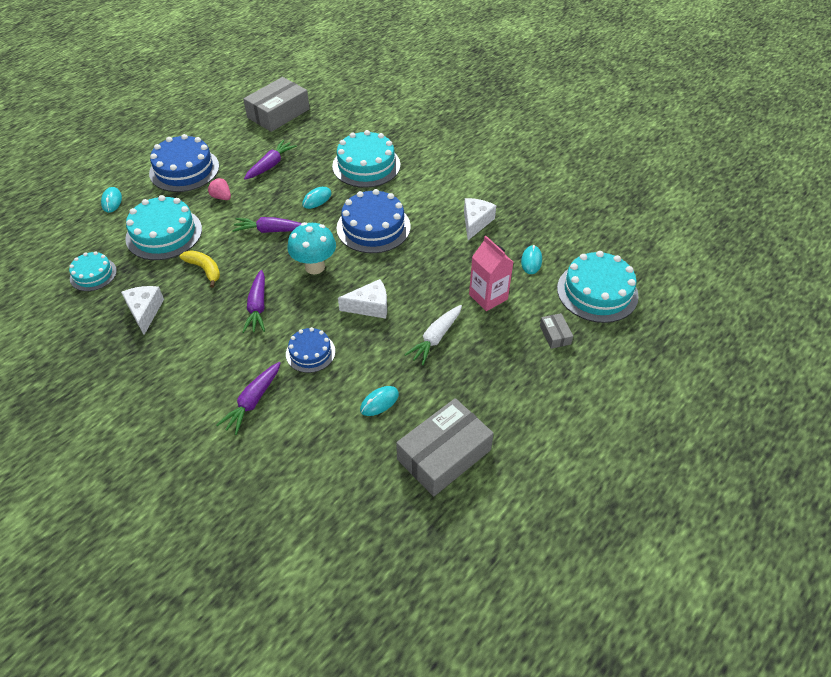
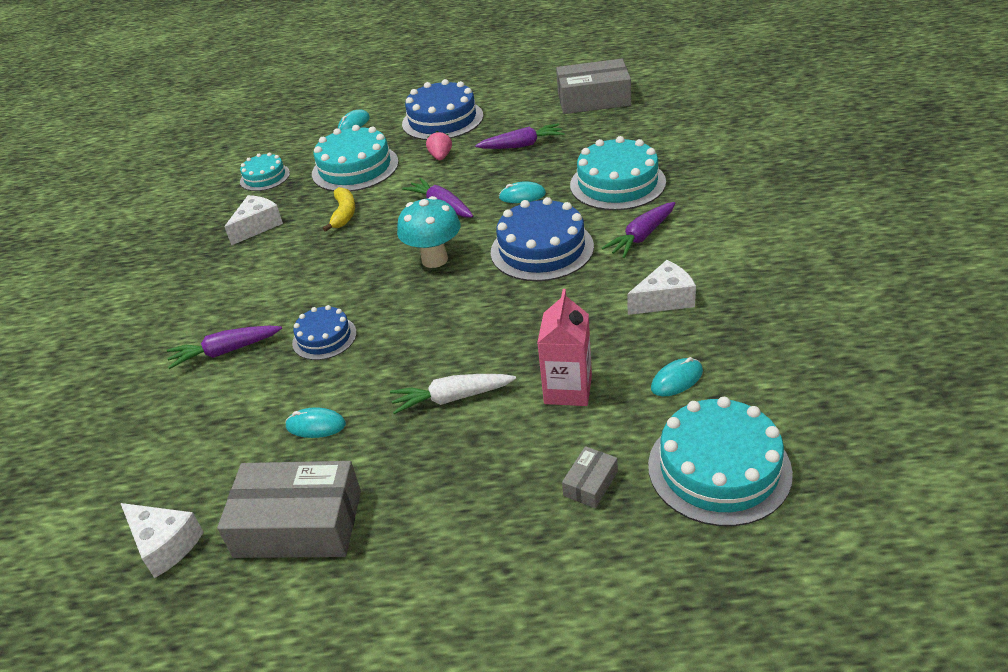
camera: 50 degrees right, 10 degrees down
purple carrot [242,270,265,333] -> purple carrot moved to [602,202,675,258]
white cheese [338,279,387,319] -> white cheese moved to [121,503,204,578]

